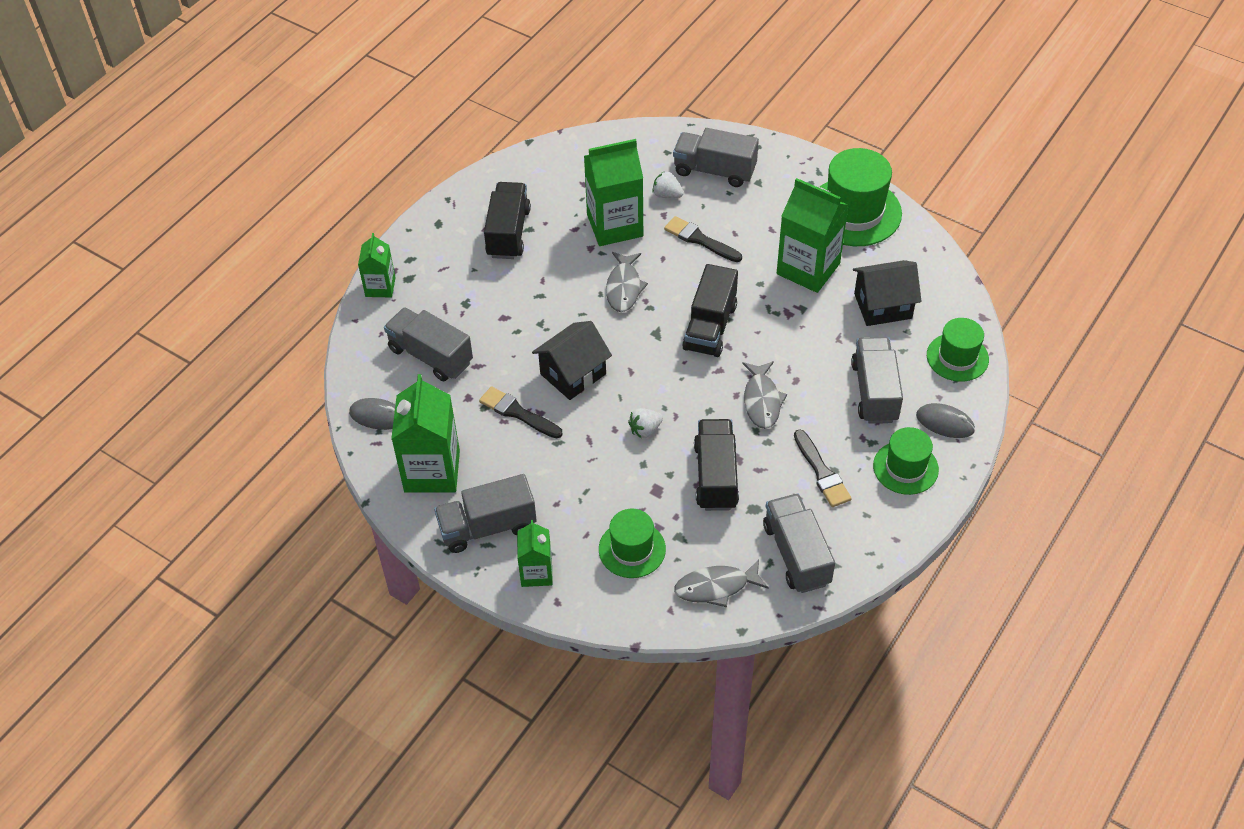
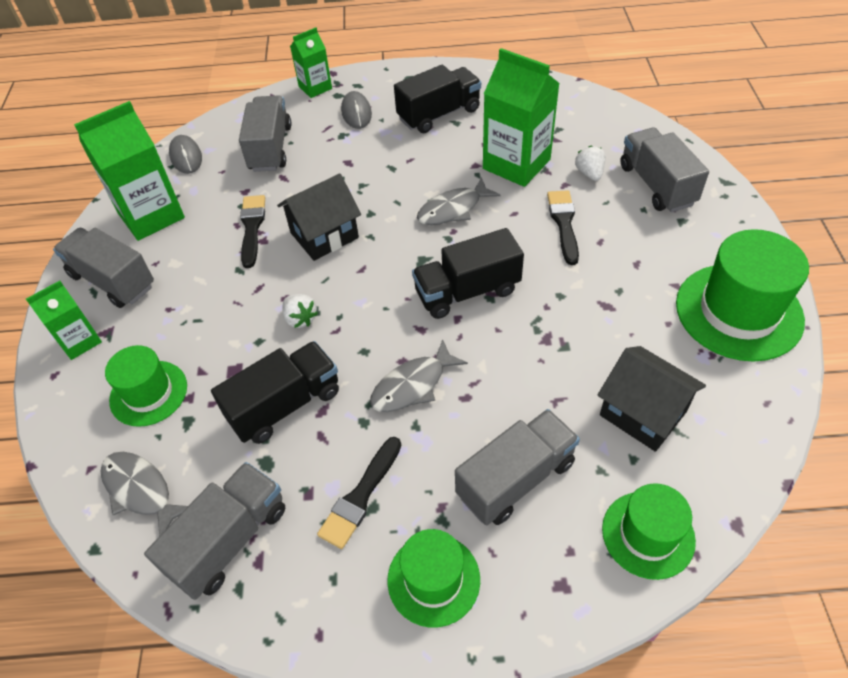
camera: 55 degrees right, 0 degrees up
black house [532,321,612,400] -> black house turned 45 degrees counterclockwise [277,174,361,261]
white strawberry [628,408,663,438] -> white strawberry turned 150 degrees counterclockwise [282,294,318,328]
green carton [777,178,849,293] -> none
grey mouse [916,403,975,438] -> grey mouse moved to [341,91,372,129]

